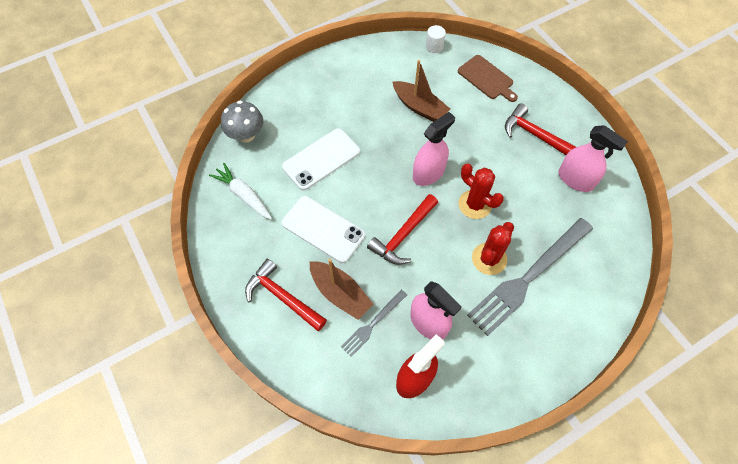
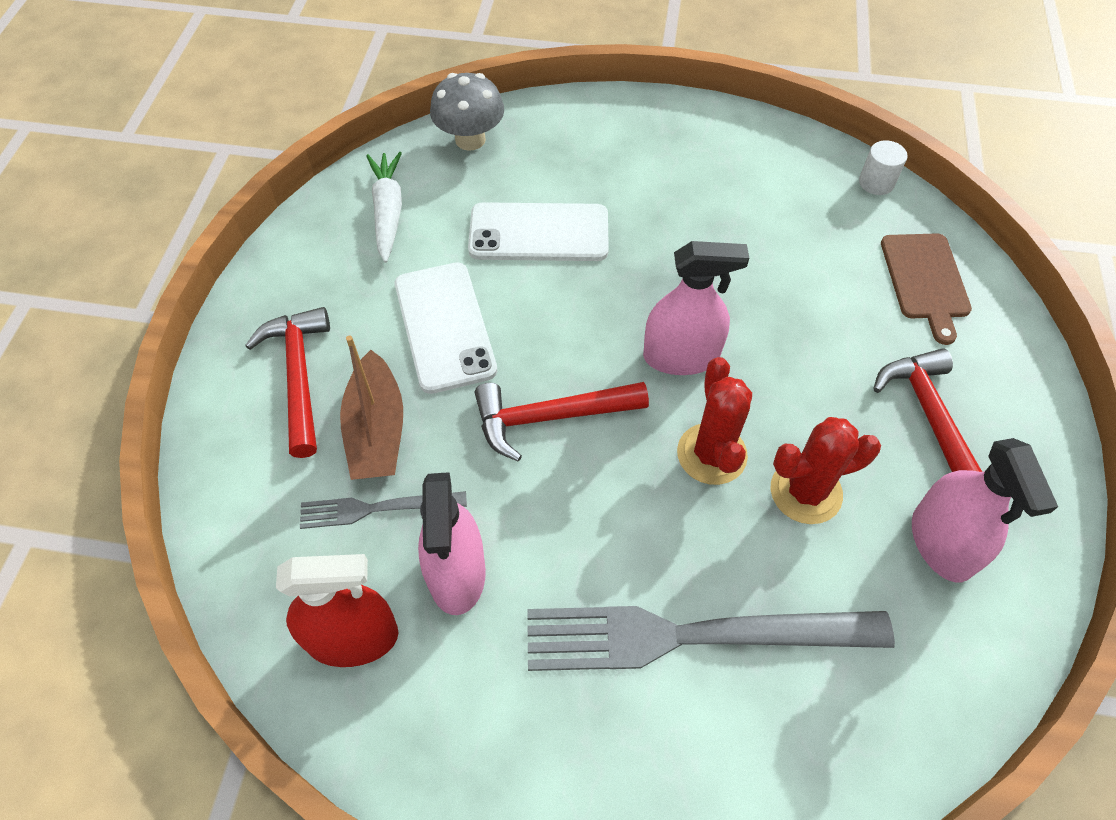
camera: 40 degrees right, 5 degrees down
brown boat [392,60,450,122] -> none
red cactus [472,222,514,275] -> red cactus moved to [771,417,881,524]

